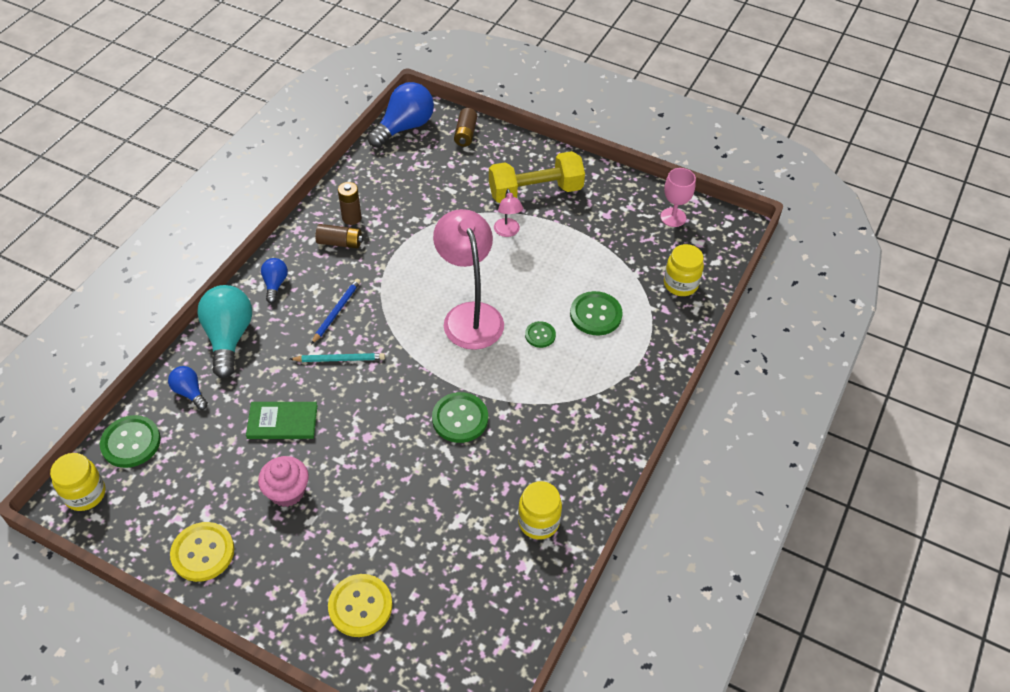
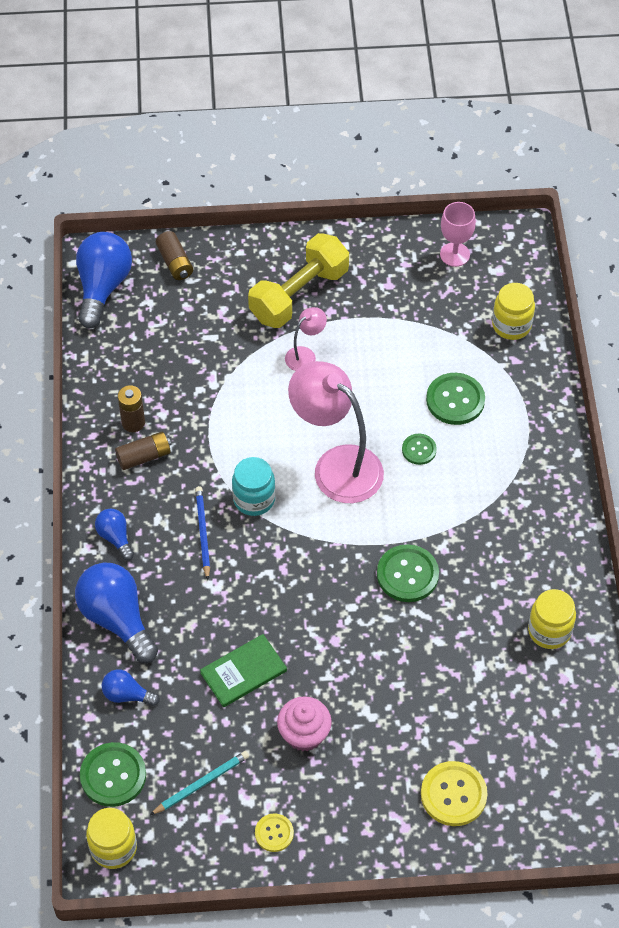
camera: 30 degrees left, 5 degrees up
yellow button [170,522,234,582] -> yellow button [255,813,294,852], size x0.58
turquoise light bulb [197,285,252,378] -> blue light bulb [75,562,158,663]
turquoise pencil [290,353,385,362] -> turquoise pencil moved to [150,751,249,815]
pink lamp [494,189,523,237] -> pink lamp turned 90 degrees counterclockwise [285,307,327,371]
none -> turquoise jar [232,457,276,516]

